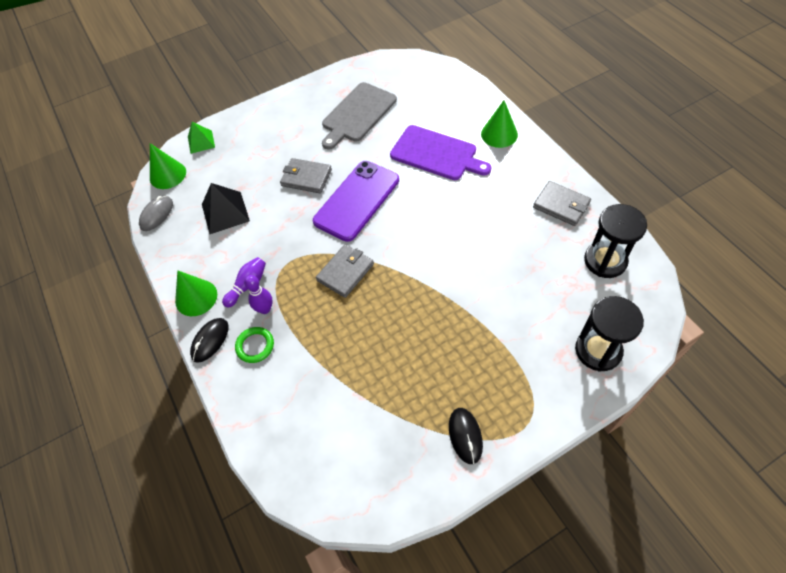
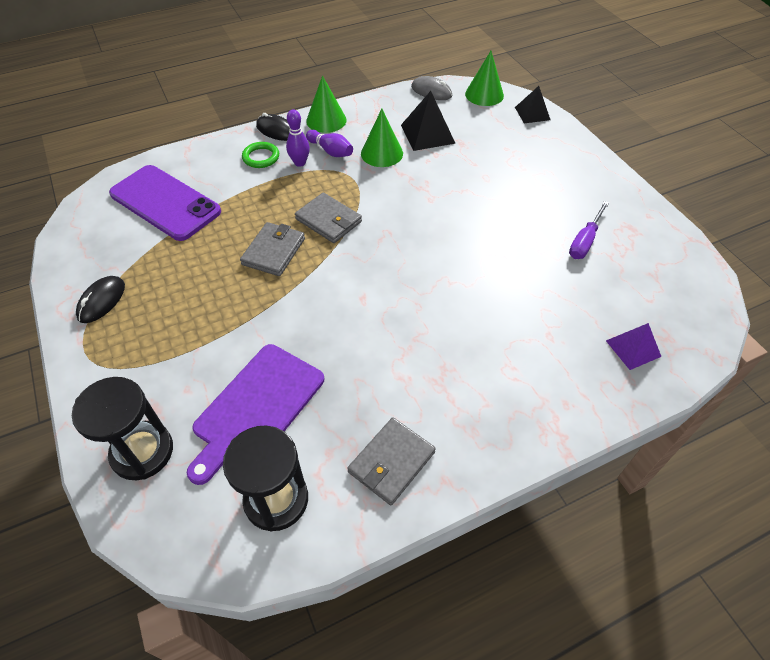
camera: 90 degrees right, 5 degrees down
green pyramid [188,122,215,154] -> black pyramid [515,86,550,123]
grey wallet [280,158,332,194] -> grey wallet moved to [240,222,305,276]
purple phone [313,161,399,242] -> purple phone moved to [109,165,221,241]
grey cutting board [322,82,397,150] -> purple screwdriver [569,201,609,259]
purple cutting board [390,125,492,180] -> purple cutting board moved to [187,344,324,485]
black mouse [449,408,483,464] -> black mouse turned 60 degrees counterclockwise [76,276,125,323]
green cone [481,100,518,148] -> green cone moved to [361,109,403,167]
none -> purple pyramid [606,323,661,370]

